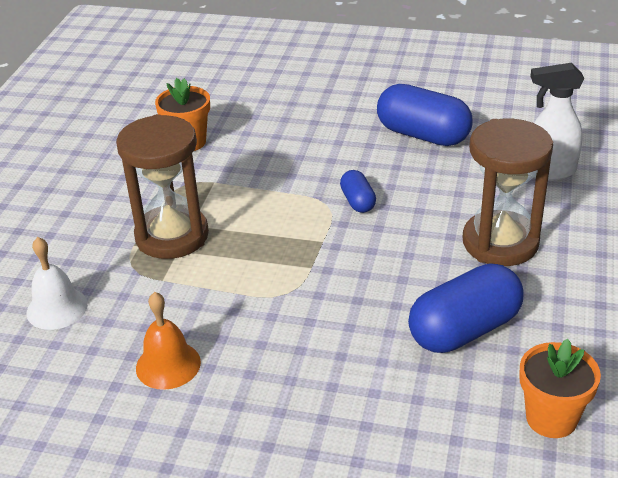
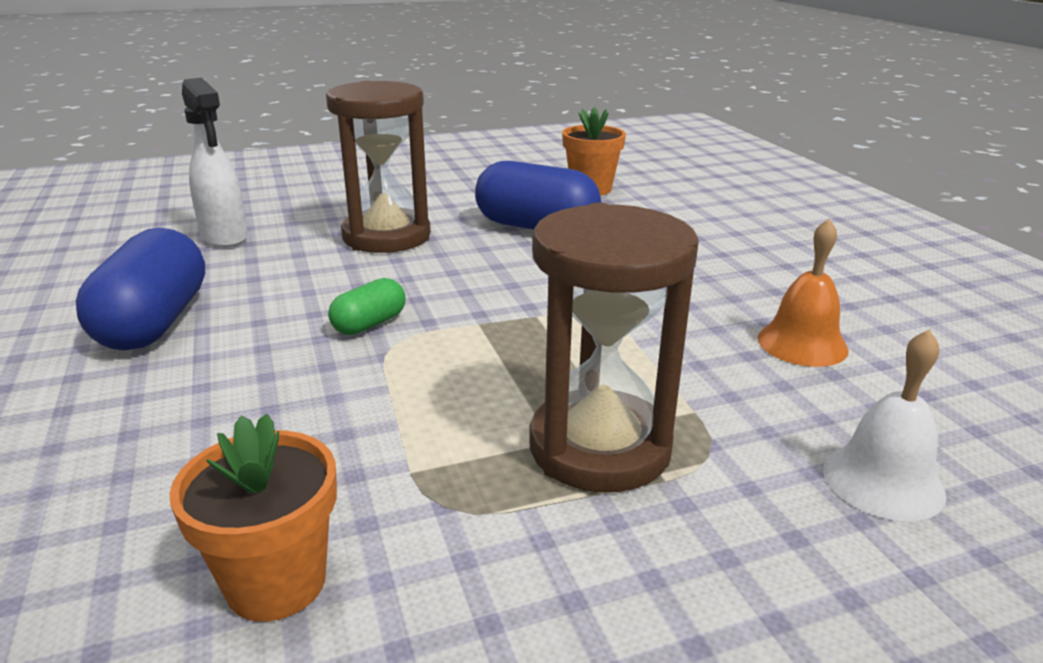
camera: 125 degrees left, 10 degrees down
blue capsule [340,170,376,213] -> green capsule [328,278,406,335]

